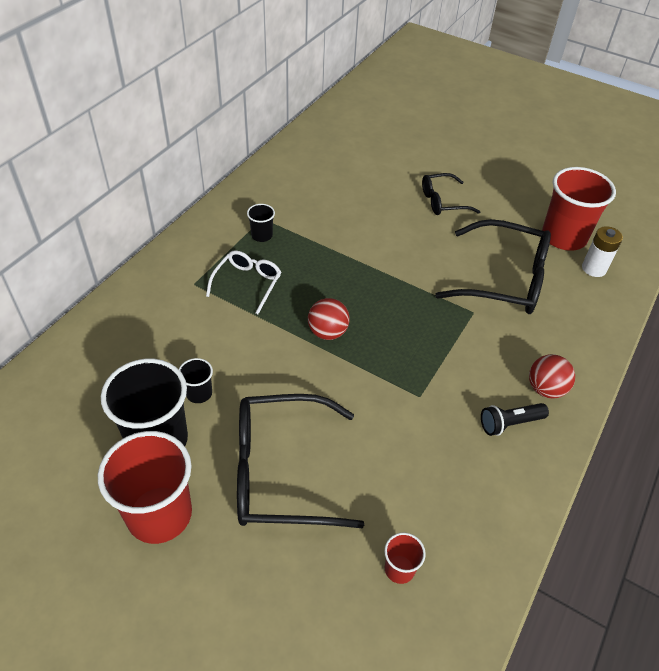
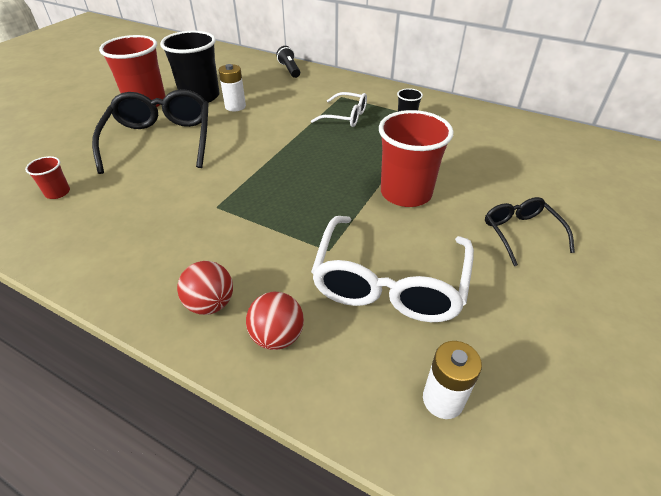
camera: 90 degrees right, 5 degrees down
black cup [179,358,213,403] -> white battery [218,64,246,111]
red ball [308,298,349,340] -> red ball moved to [246,292,304,350]
black glasses [435,219,551,314] -> white glasses [311,216,474,322]
black flashlight [481,403,549,436] -> black flashlight moved to [276,46,300,78]
red cup [542,167,616,251] -> red cup moved to [379,110,454,207]

